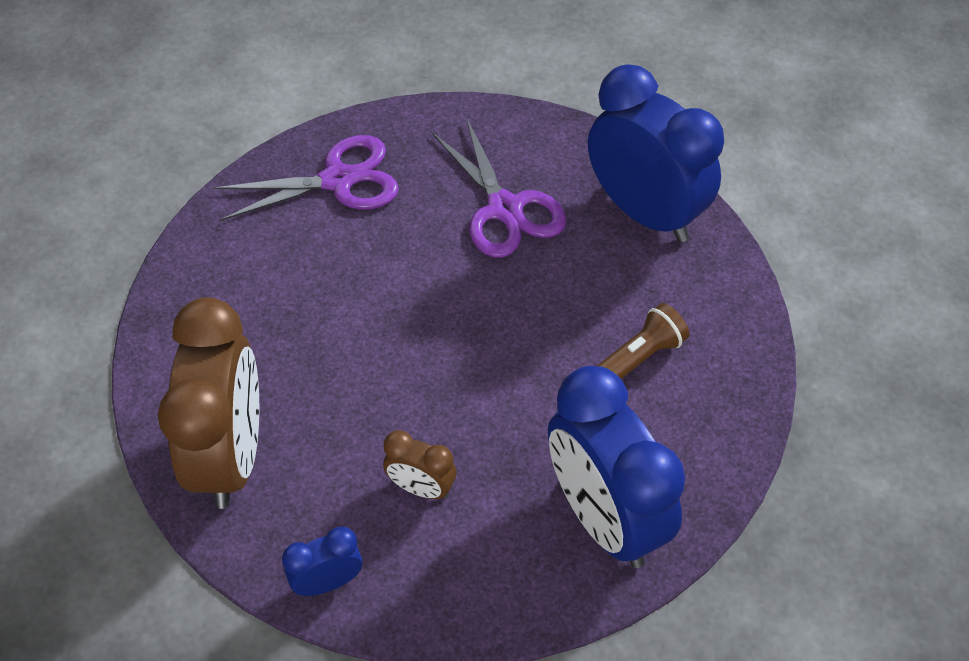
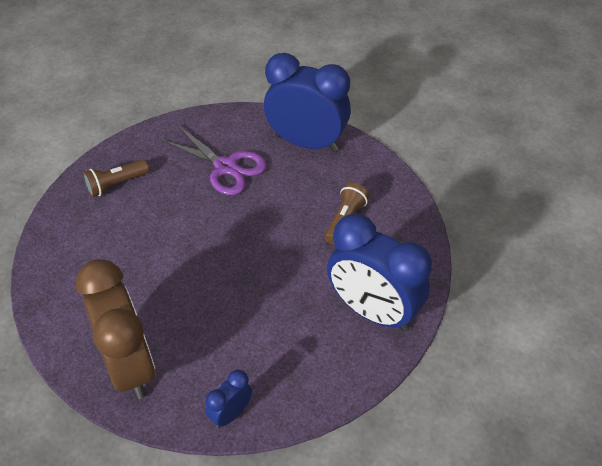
camera: 25 degrees left, 5 degrees down
purple scissors [213,135,399,221] -> brown flashlight [83,159,149,197]
brown clock [383,430,456,499] -> none

